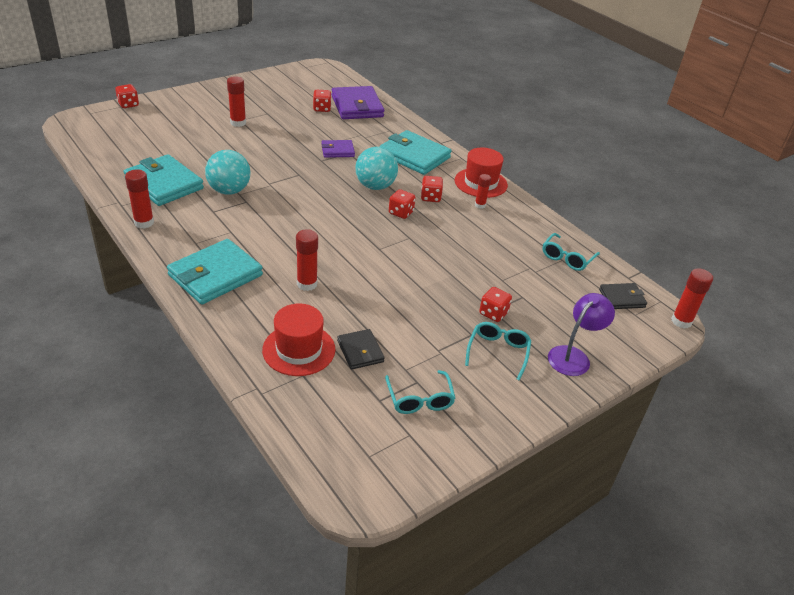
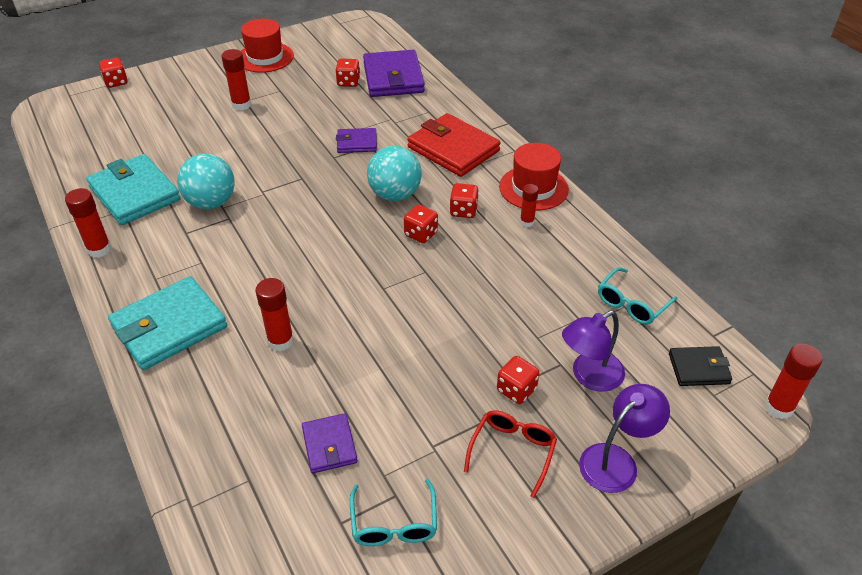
camera: 10 degrees right, 5 degrees up
red hat [262,304,335,376] -> red hat moved to [241,19,294,73]
black wallet [337,329,385,370] -> purple wallet [302,413,357,473]
turquoise wallet [379,130,452,175] -> red wallet [407,113,501,177]
turquoise glasses [465,322,531,381] -> red glasses [464,410,557,498]
none -> purple lamp [562,311,625,392]

